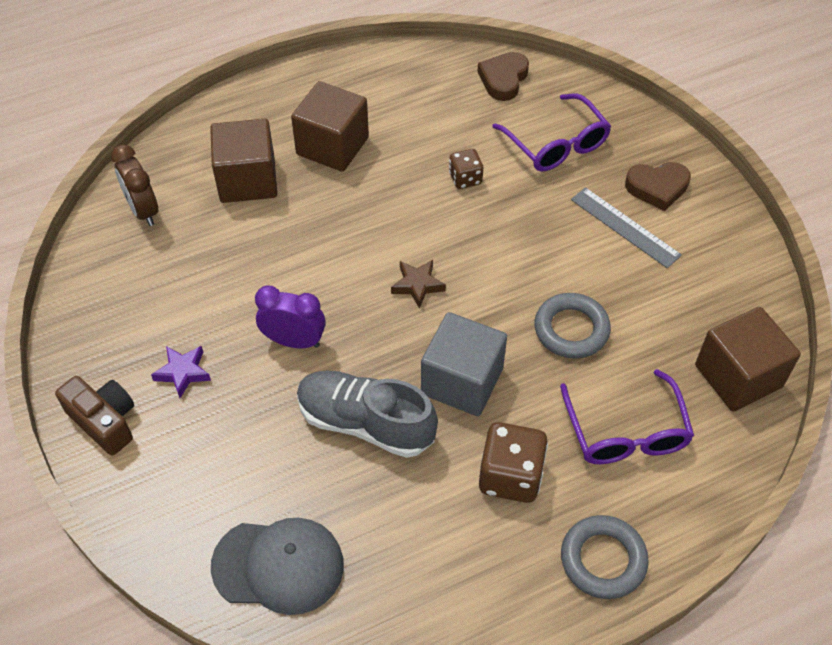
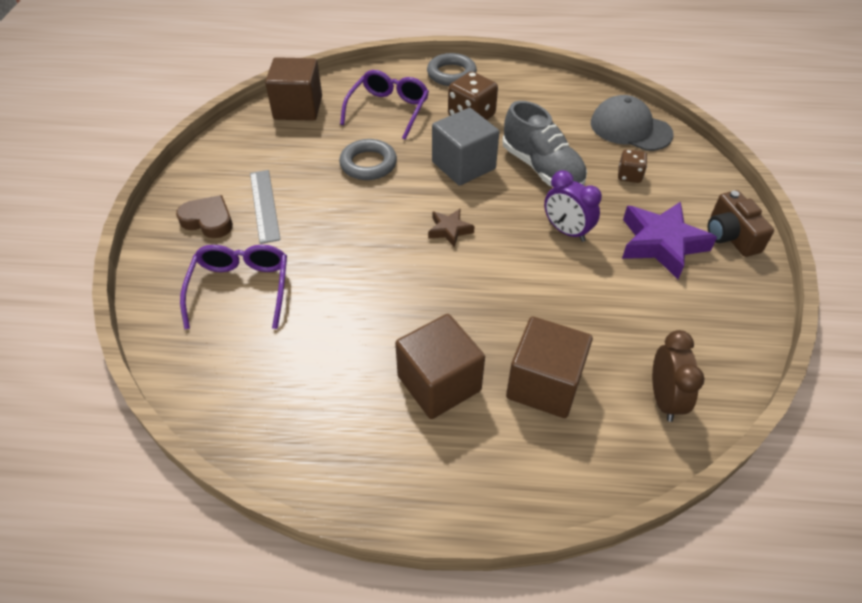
camera: 150 degrees left, 5 degrees down
purple star [151,346,211,398] -> purple star [622,202,717,279], size x1.93
brown dice [449,149,483,189] -> brown dice moved to [618,149,647,183]
brown heart [477,52,529,101] -> none

